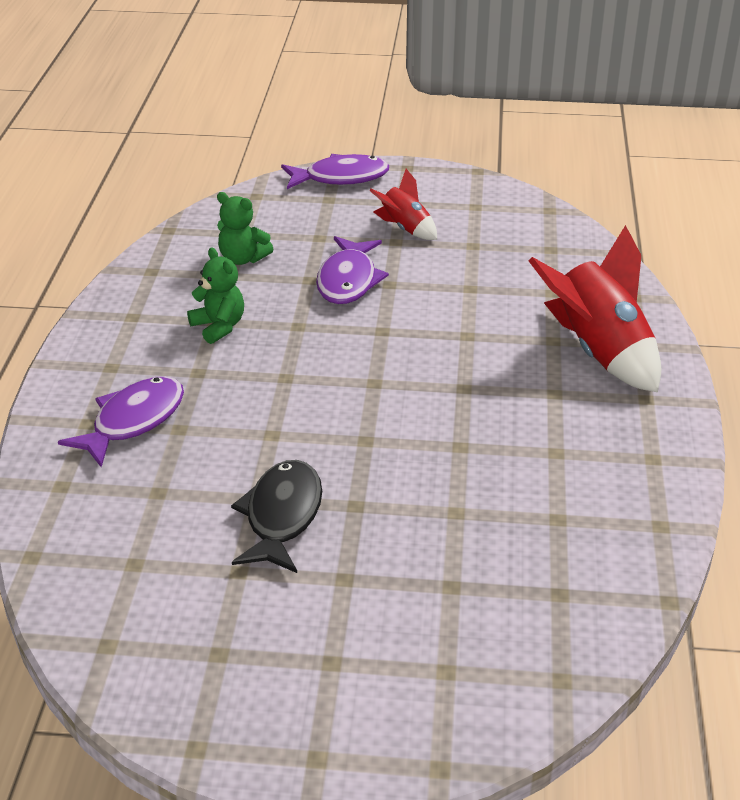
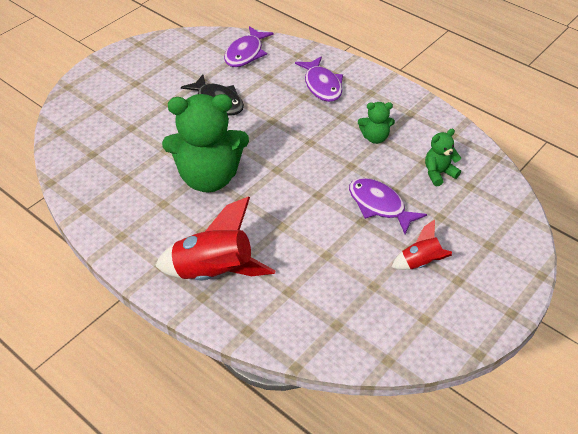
camera: 125 degrees right, 10 degrees up
purple fish [281,154,389,189] -> purple fish moved to [224,26,274,67]
none -> green teddy bear [162,94,249,192]

